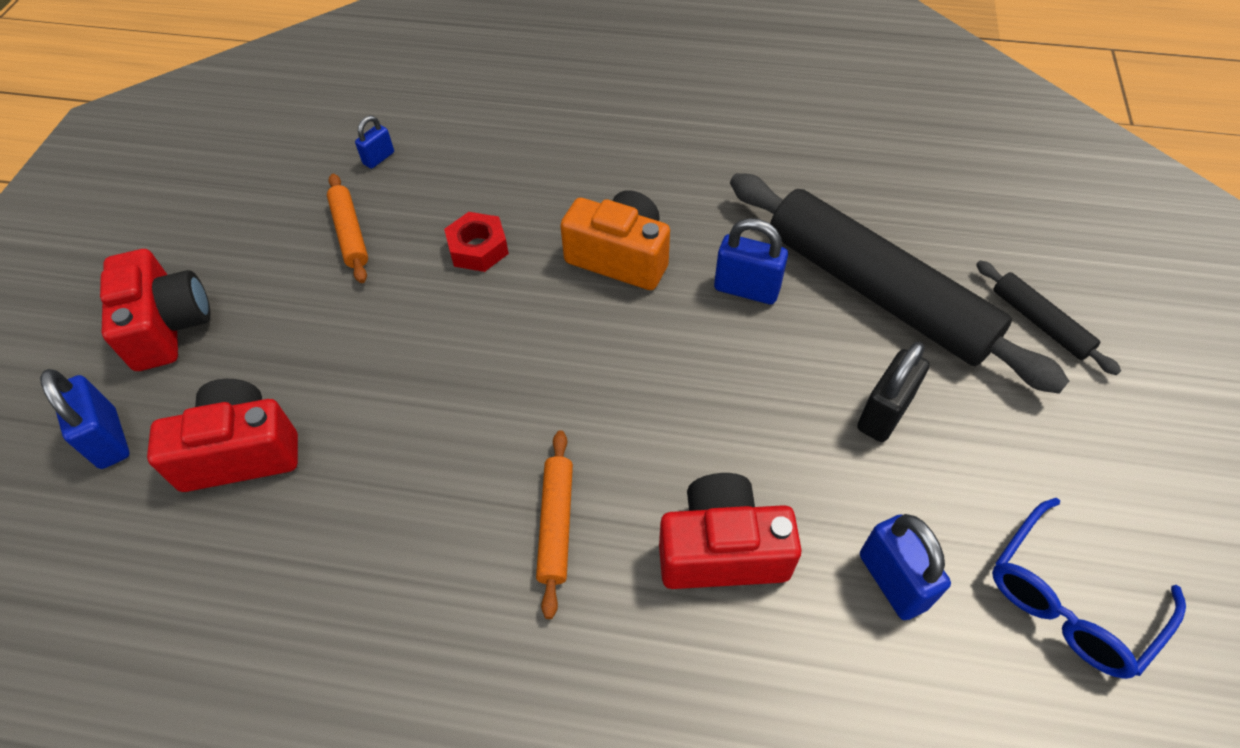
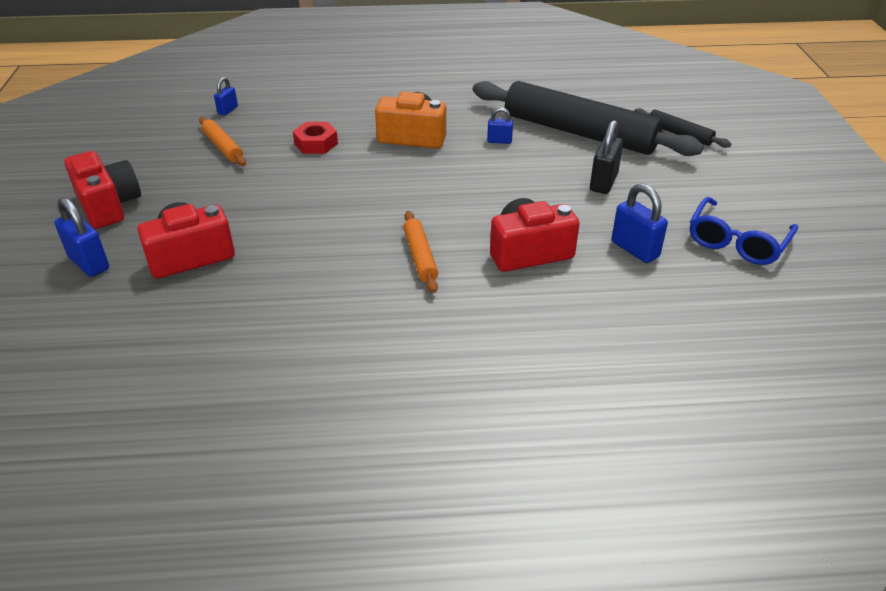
camera: 15 degrees left, 15 degrees down
blue padlock [714,218,788,304] -> blue padlock [487,107,513,144], size x0.59

